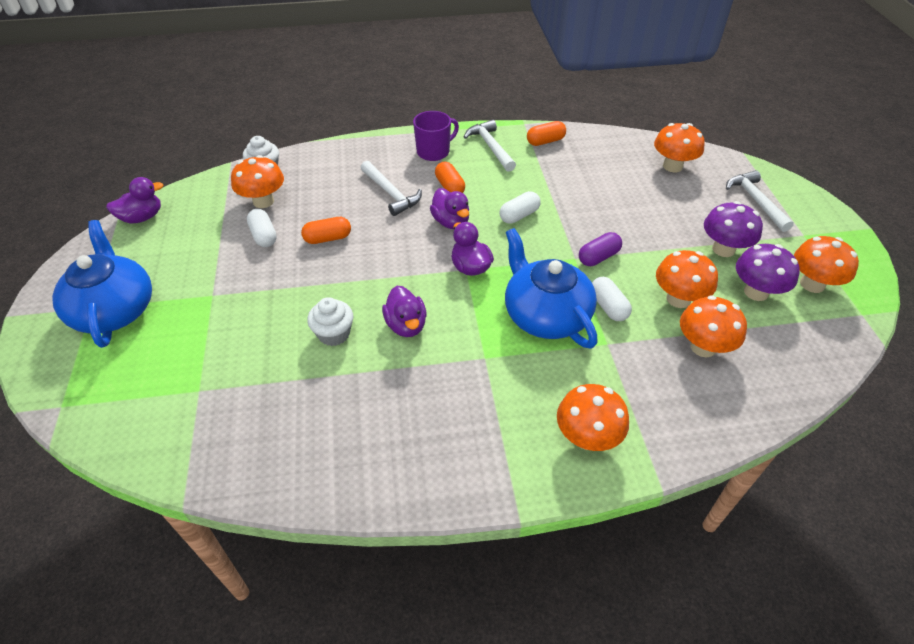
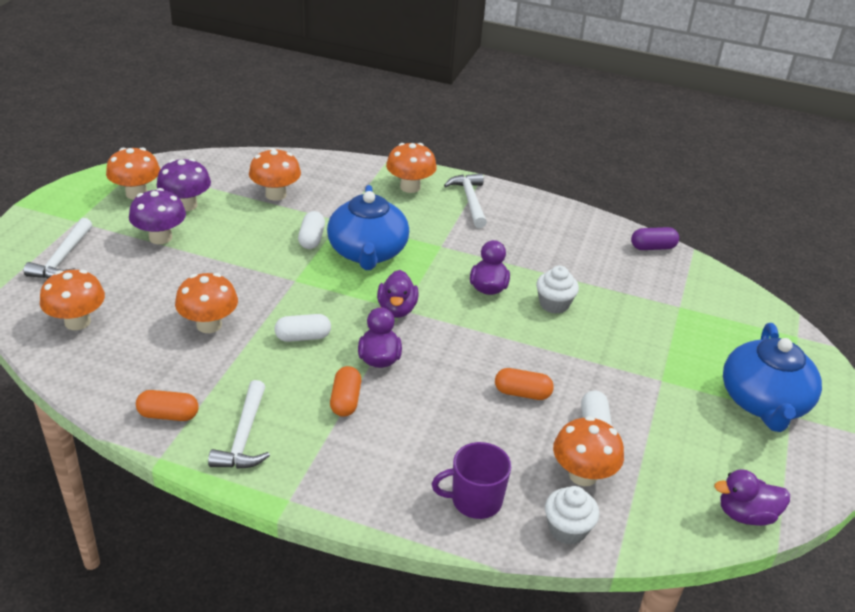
camera: 155 degrees left, 10 degrees down
white hammer [361,161,422,216] -> white hammer moved to [444,173,487,228]
purple mug [413,111,459,161] -> purple mug moved to [432,442,511,519]
purple capsule [579,232,622,266] -> purple capsule moved to [631,227,679,250]
orange mushroom [656,250,718,308] -> orange mushroom moved to [175,273,238,333]

